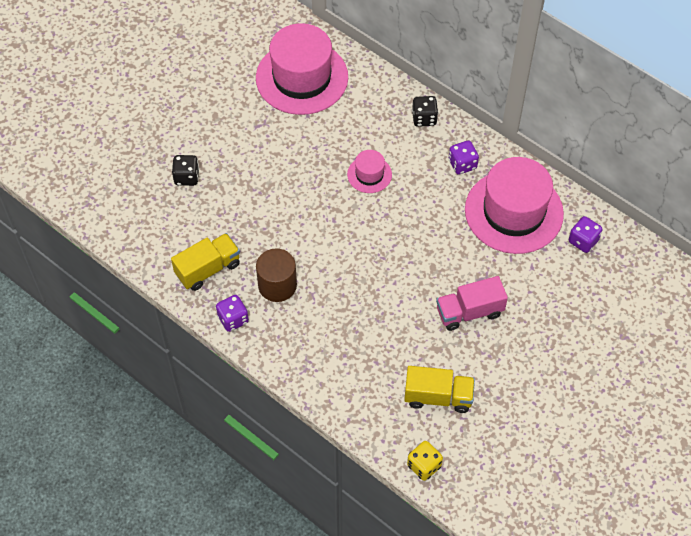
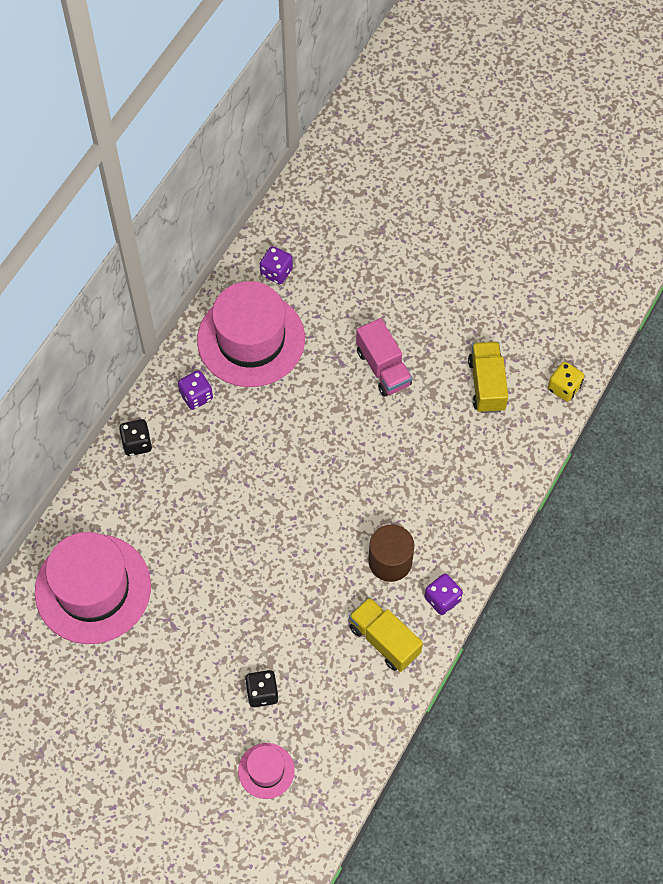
camera: 100 degrees left, 5 degrees up
pink hat [347,150,392,193] -> pink hat moved to [238,743,295,799]

